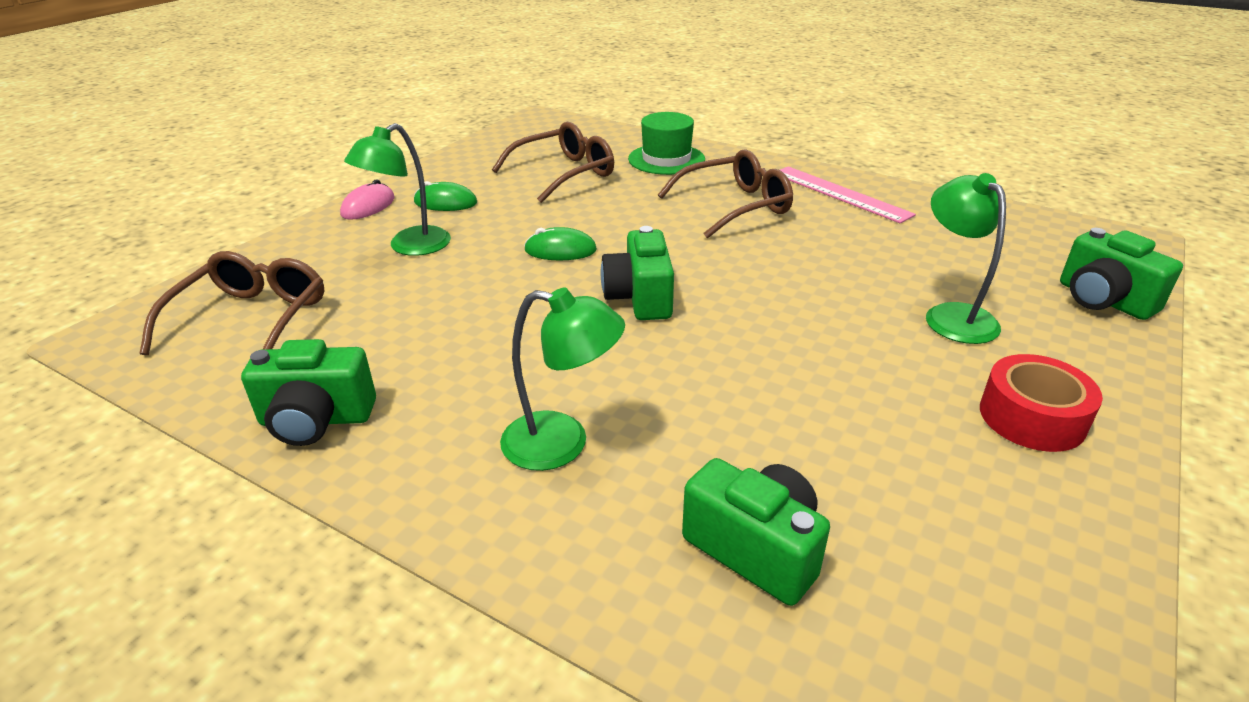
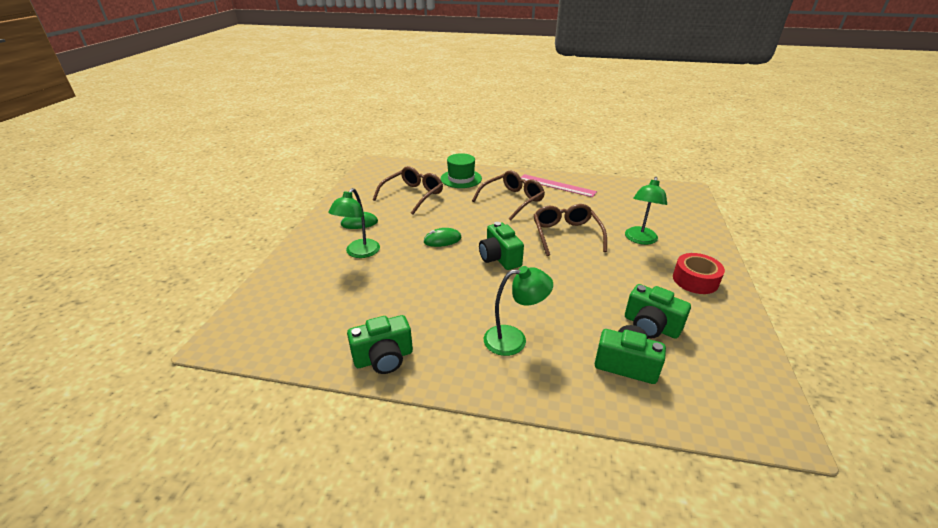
camera: 20 degrees left, 0 degrees up
brown glasses [140,251,325,355] -> brown glasses moved to [534,204,607,256]
pink mouse [340,179,395,220] -> none
green lamp [926,173,1006,344] -> green lamp turned 120 degrees counterclockwise [625,177,667,245]
green camera [1060,228,1183,320] -> green camera moved to [625,284,691,339]

